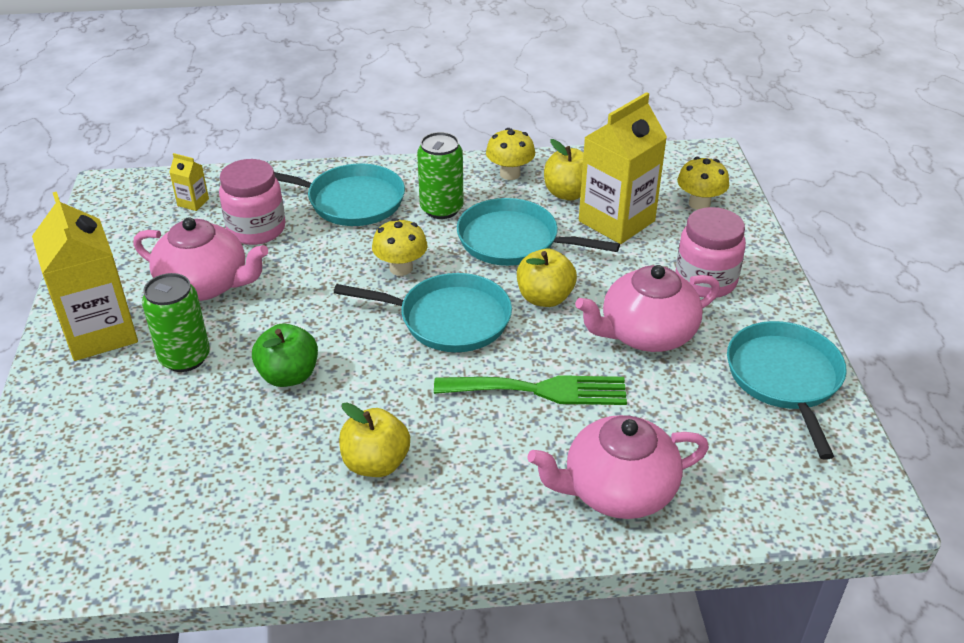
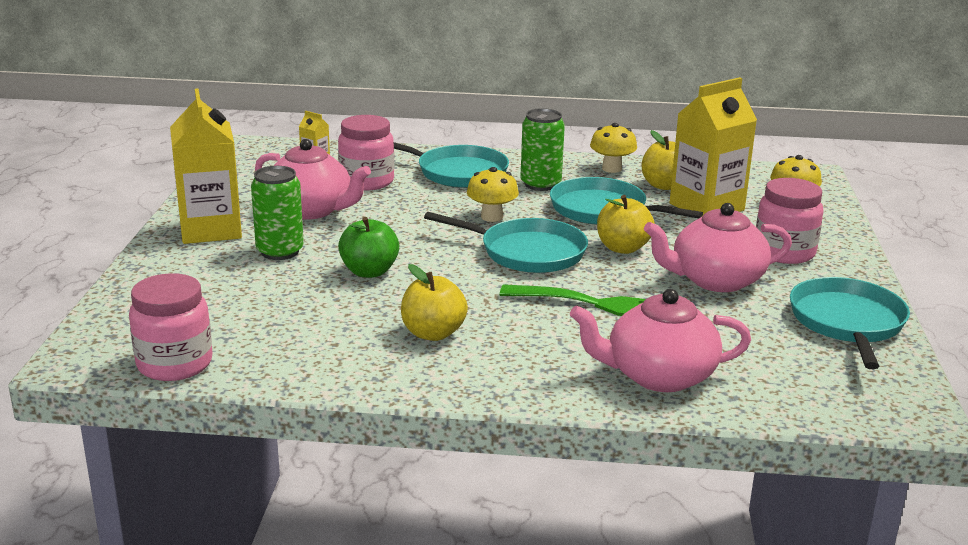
camera: 10 degrees right, 15 degrees down
none -> pink jar [129,273,213,381]

